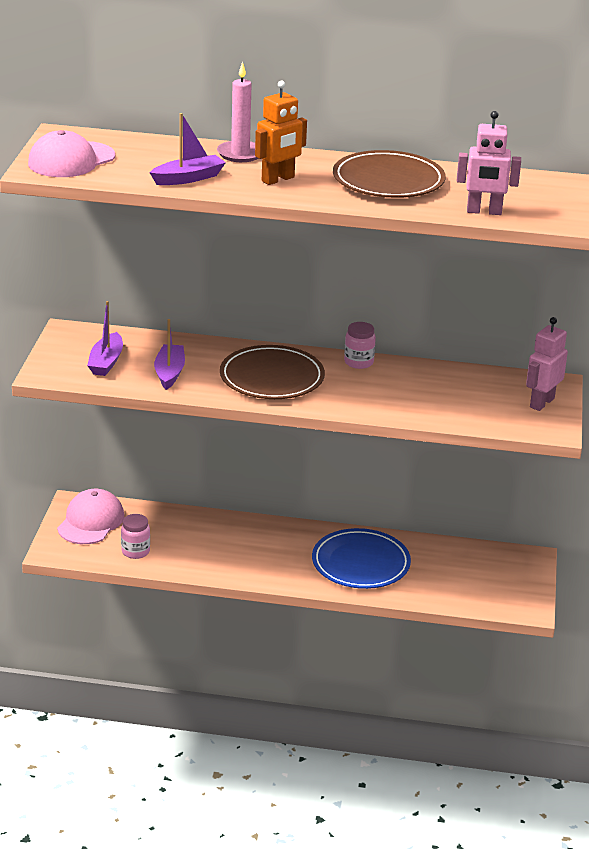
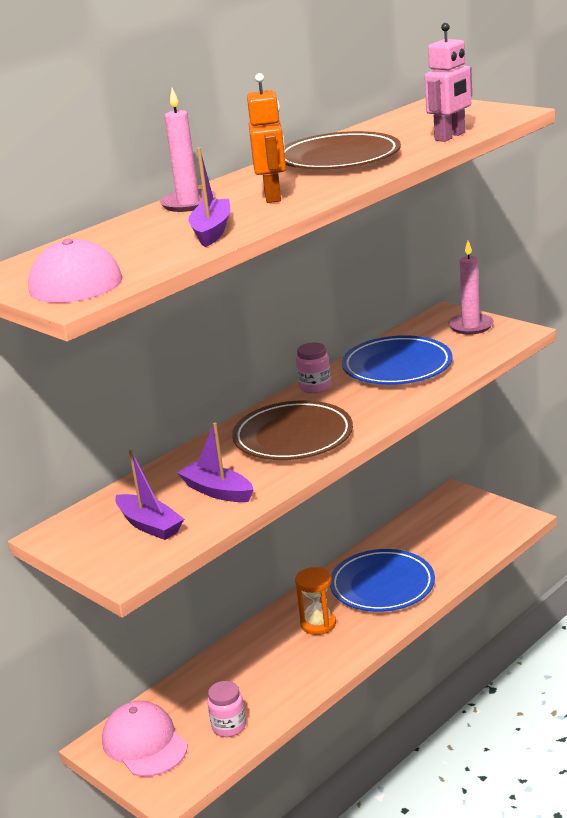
camera: 50 degrees left, 5 degrees down
pink robot [526,317,568,411] -> pink candle [448,241,494,335]
none -> orange hourglass [295,567,336,635]
none -> blue plate [342,335,453,385]

